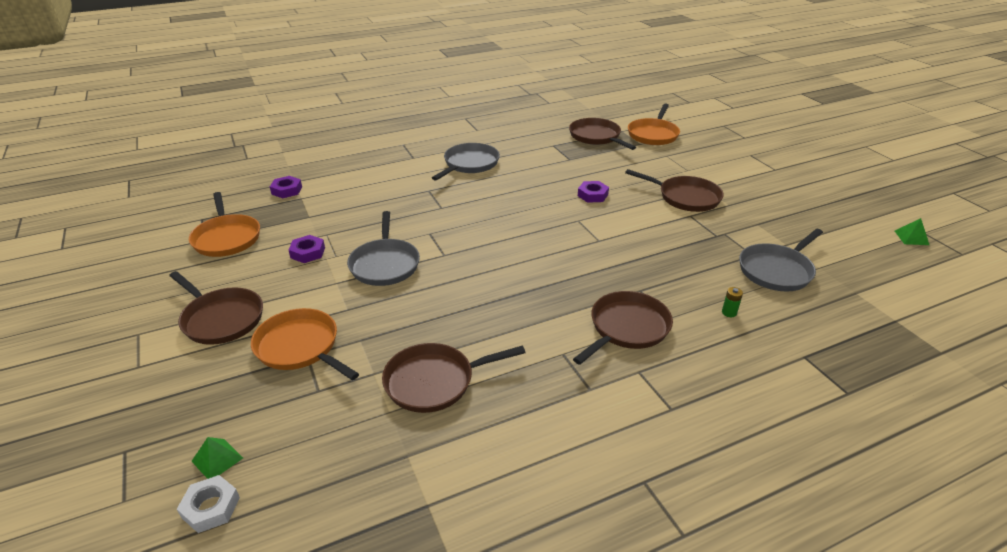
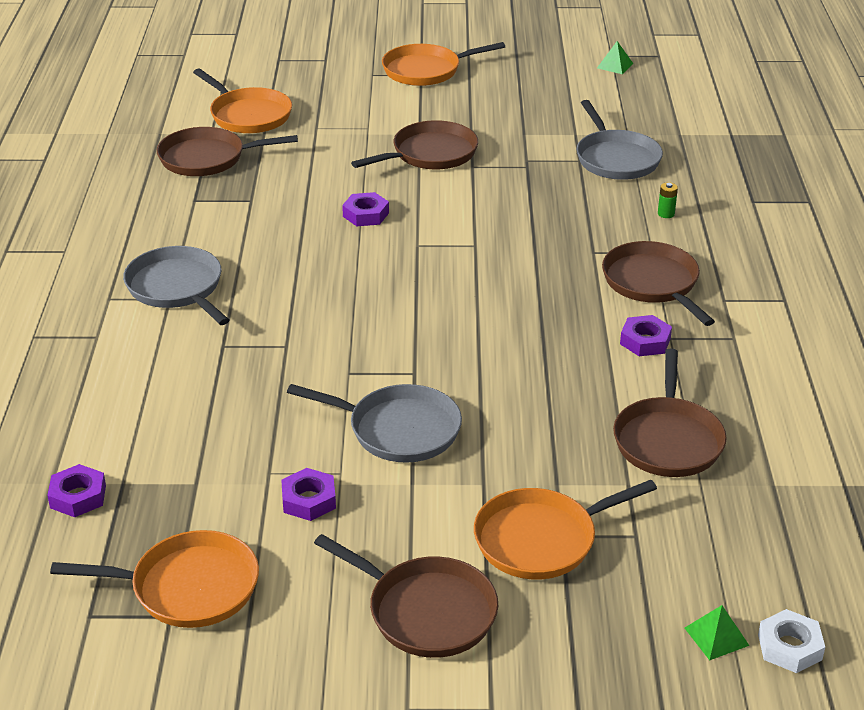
camera: 65 degrees left, 0 degrees up
brown pan [169,271,263,345] -> brown pan turned 60 degrees clockwise [314,534,498,658]
none -> orange pan [382,42,505,86]
none -> purple nut [620,315,672,356]

